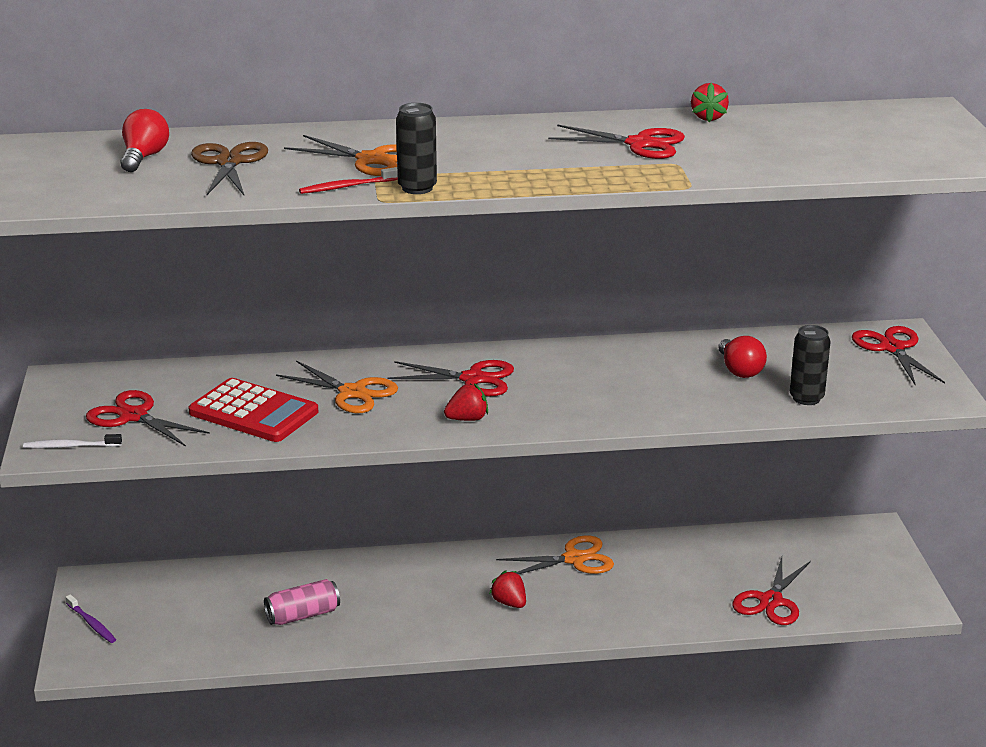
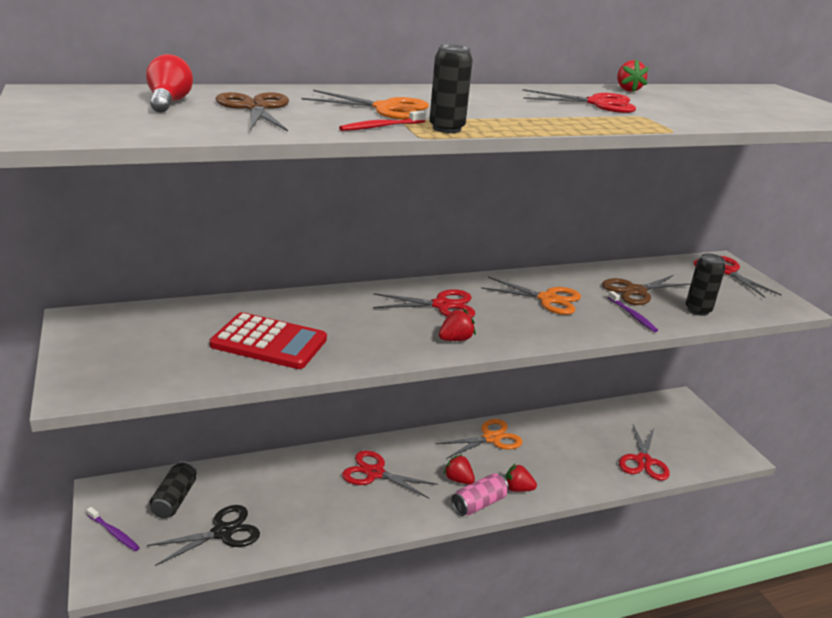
camera: 15 degrees left, 0 degrees up
white toothbrush [23,434,122,449] -> none
red scissors [86,390,210,446] -> red scissors moved to [342,450,438,498]
pink can [264,579,340,625] -> pink can moved to [452,473,509,516]
orange scissors [276,360,398,413] -> orange scissors moved to [481,277,581,315]
red light bulb [718,336,767,378] -> brown scissors [602,275,691,305]
none -> black scissors [147,505,260,566]
none -> black can [150,461,197,518]
none -> red strawberry [505,463,537,492]
none -> purple toothbrush [608,291,658,332]

